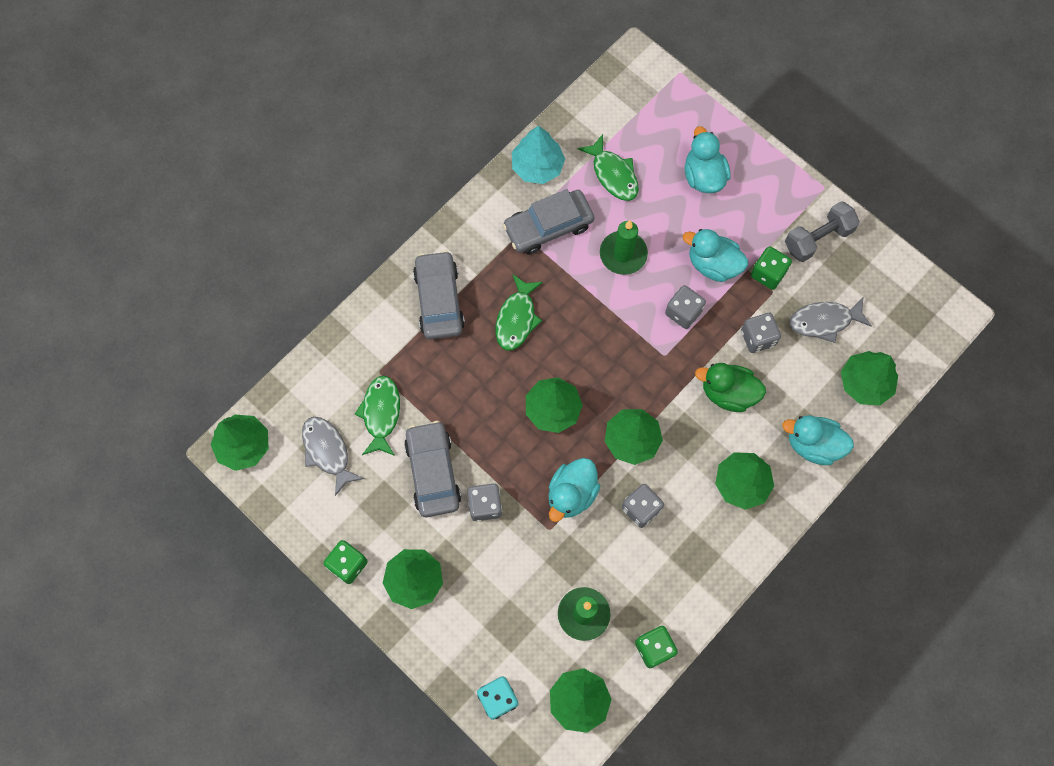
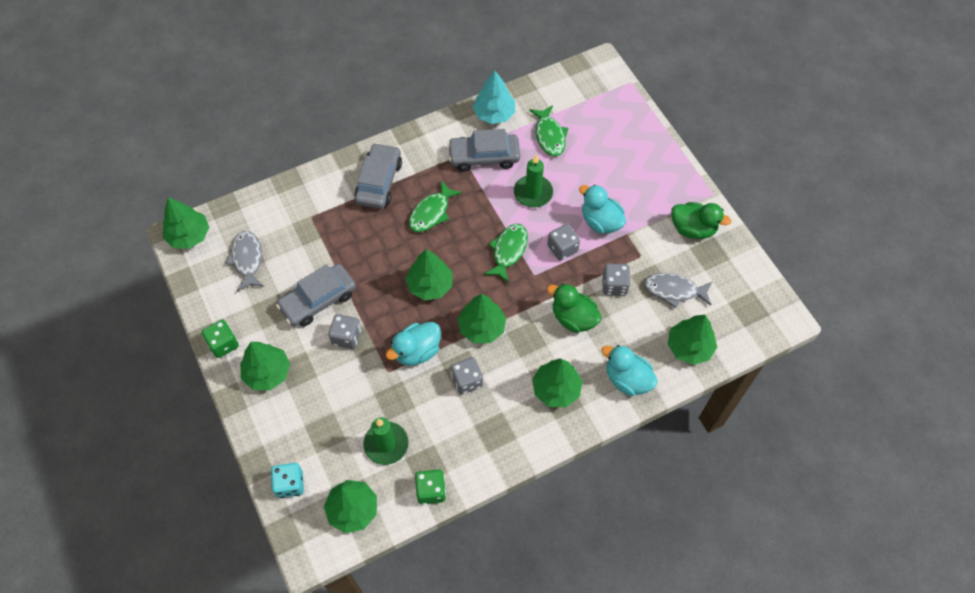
camera: 20 degrees right, 10 degrees down
green fish [354,375,400,456] -> green fish moved to [484,224,528,283]
grey car [404,421,461,517] -> grey car turned 135 degrees counterclockwise [276,264,356,327]
turquoise duck [685,126,731,193] -> none
green dice [751,246,792,290] -> none
grey dumbbell [785,201,860,262] -> green duck [671,202,731,239]

